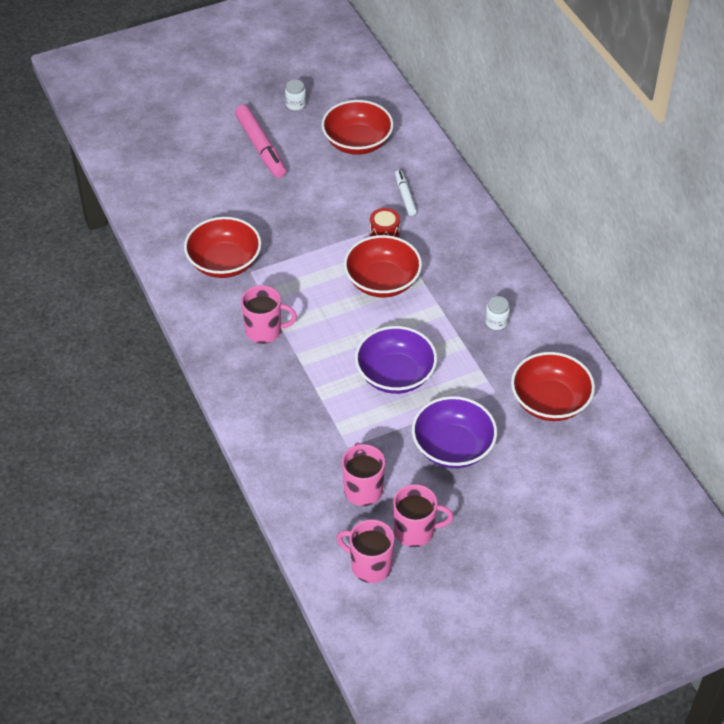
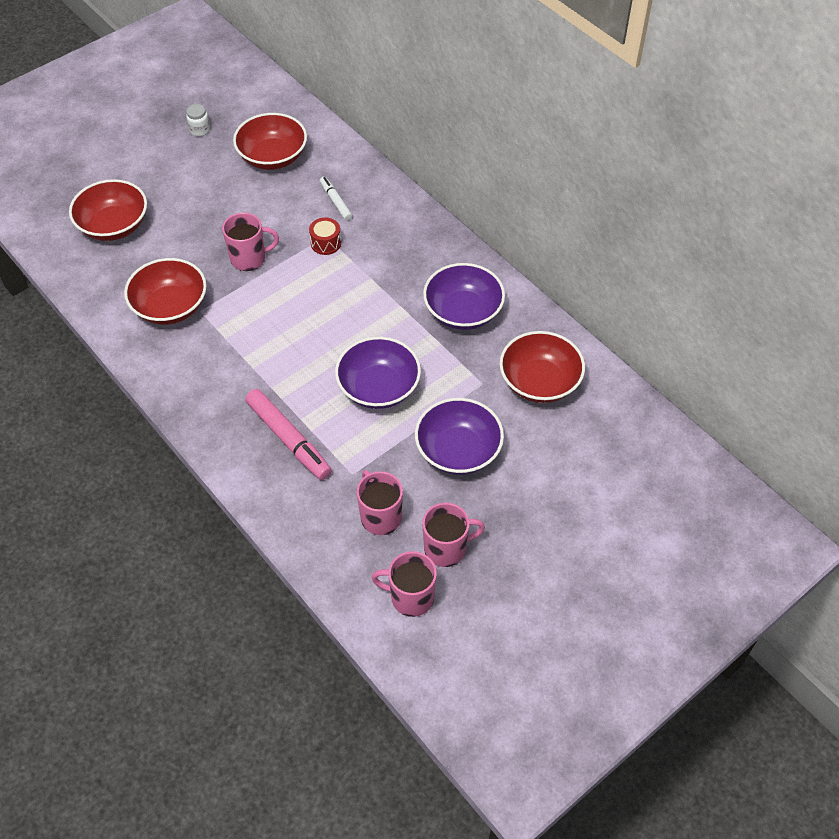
camera: 15 degrees left, 5 degrees up
pink marker [235,105,286,178] -> pink marker moved to [245,389,332,480]
pink mug [241,285,297,344] -> pink mug moved to [222,213,279,271]
red bowl [344,235,422,297] -> red bowl moved to [69,179,147,241]
white jar [485,296,510,330] -> purple bowl [423,263,505,330]

